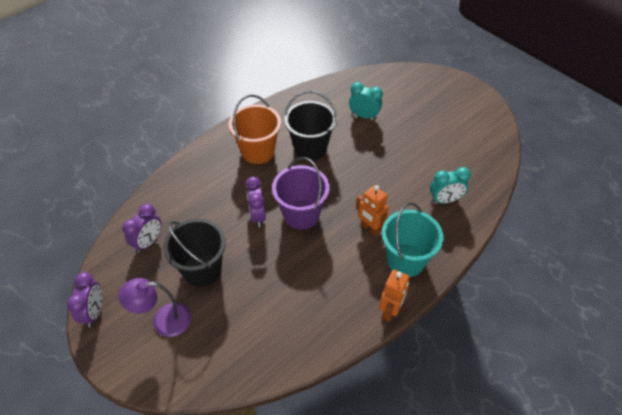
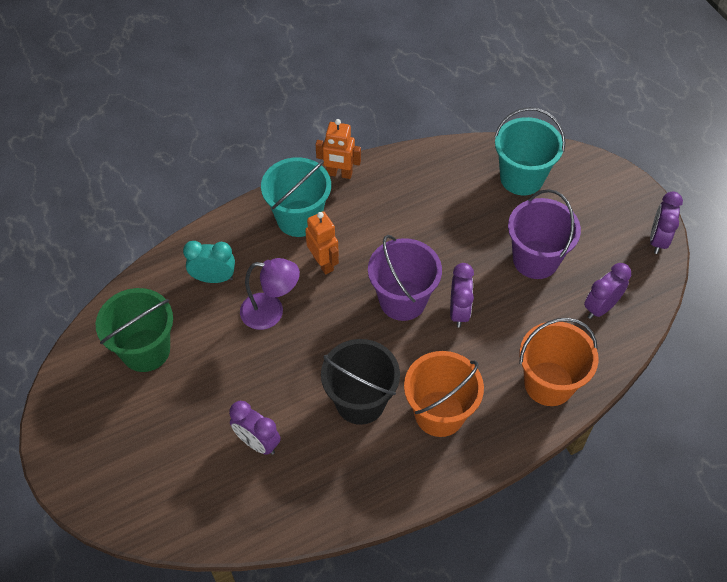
camera: 165 degrees left, 5 degrees up
purple lamp [118,278,191,337] -> purple lamp moved to [240,258,300,330]
black bucket [163,218,226,287] -> purple bucket [508,189,581,279]
turquoise clock [349,82,383,120] -> purple clock [229,401,281,455]
orange robot [379,269,409,322] -> orange robot turned 120 degrees counterclockwise [316,119,361,179]
none -> green bucket [96,288,173,372]
none -> turquoise bucket [494,107,565,195]
none -> orange bucket [519,318,599,406]

